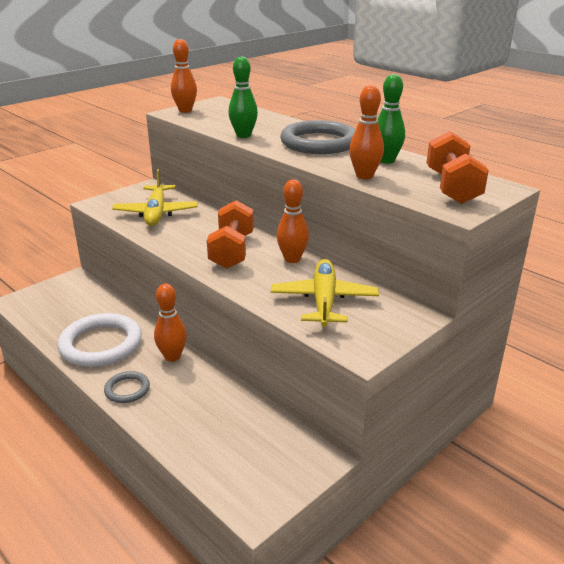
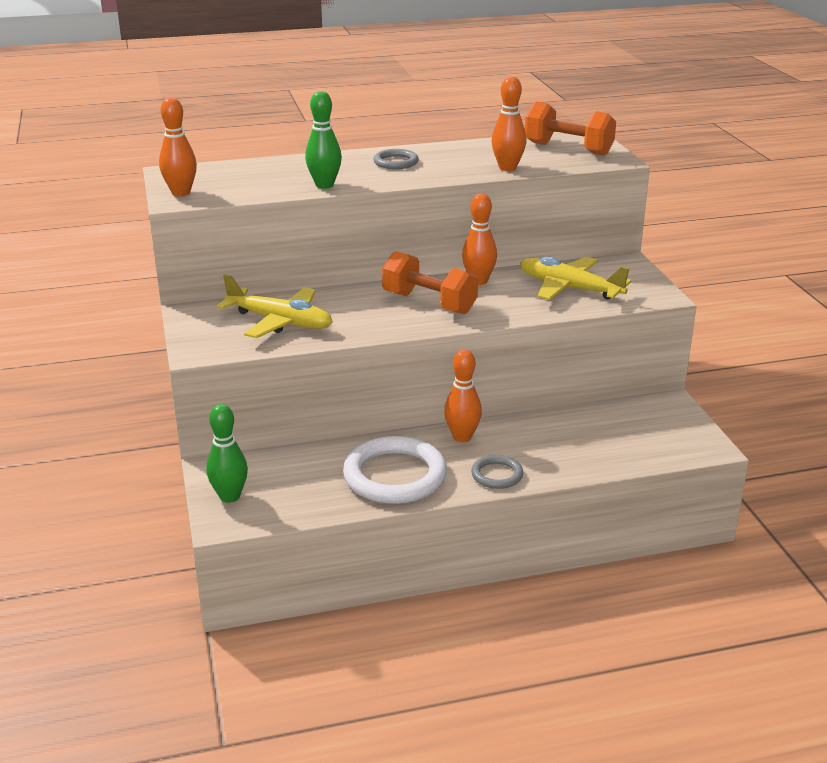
camera: 60 degrees left, 0 degrees up
grey ring [280,120,355,154] -> grey ring [374,149,419,169], size x0.50
green bowling pin [378,74,405,164] -> green bowling pin moved to [206,404,248,503]

